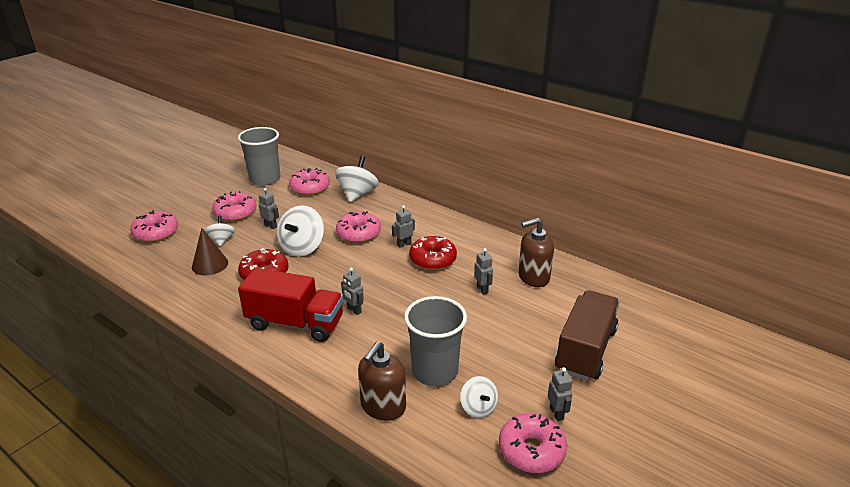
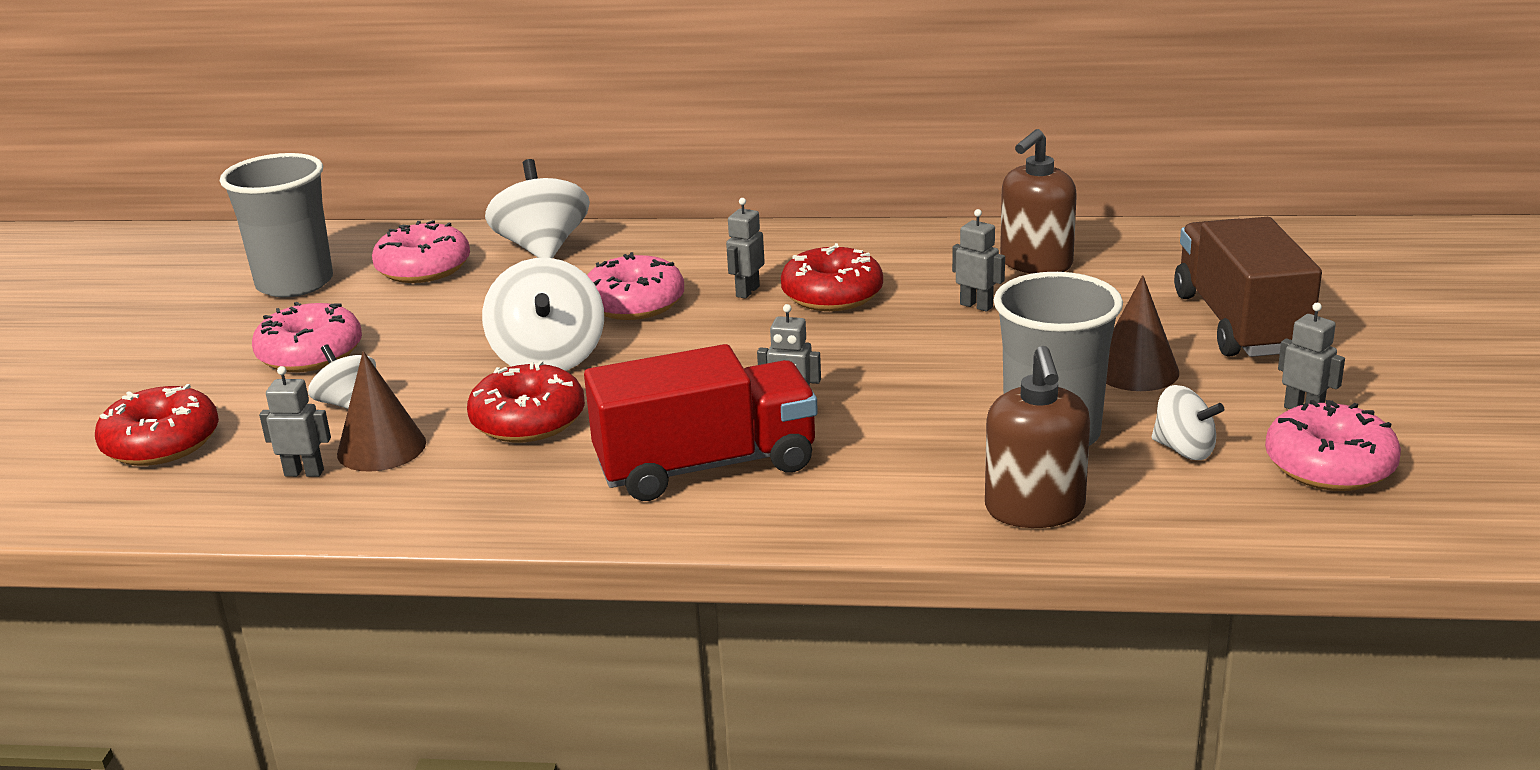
camera: 30 degrees left, 5 degrees down
pink donut [130,210,178,242] -> red donut [95,384,219,466]
grey robot [259,188,279,229] -> grey robot moved to [259,366,331,477]
none -> brown cone [1106,275,1179,391]

